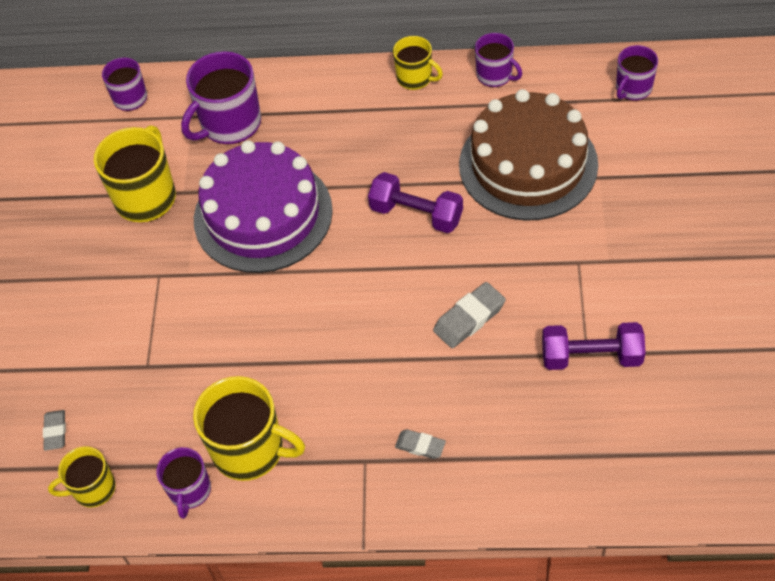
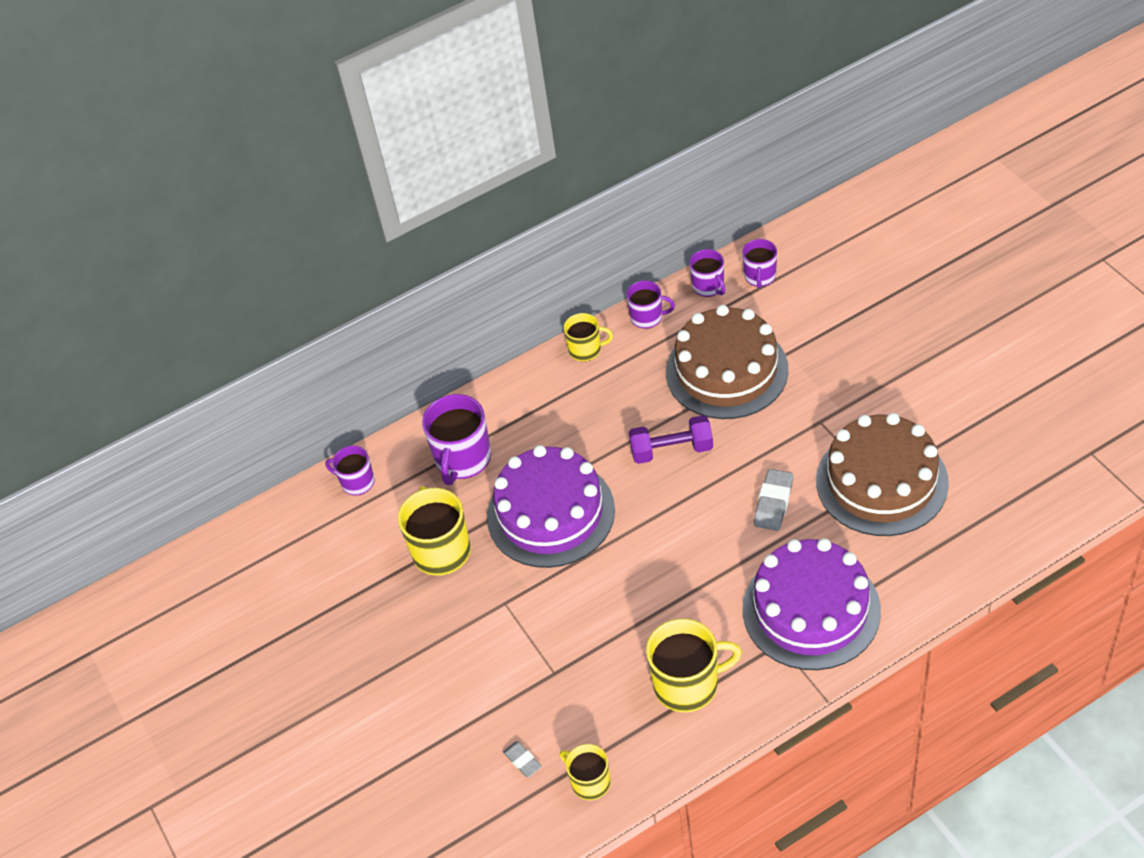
camera: 30 degrees left, 5 degrees down
yellow mug [48,446,116,507] -> yellow mug turned 90 degrees clockwise [560,744,610,800]
purple mug [156,447,211,519] -> purple mug moved to [689,249,725,297]
grey eraser [395,430,446,459] -> purple cake [742,538,881,670]
purple dumbbell [542,322,645,370] -> brown cake [816,413,949,536]

